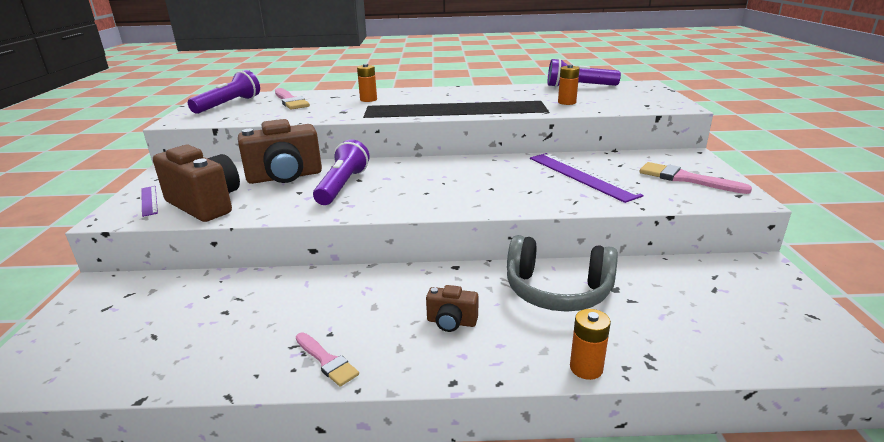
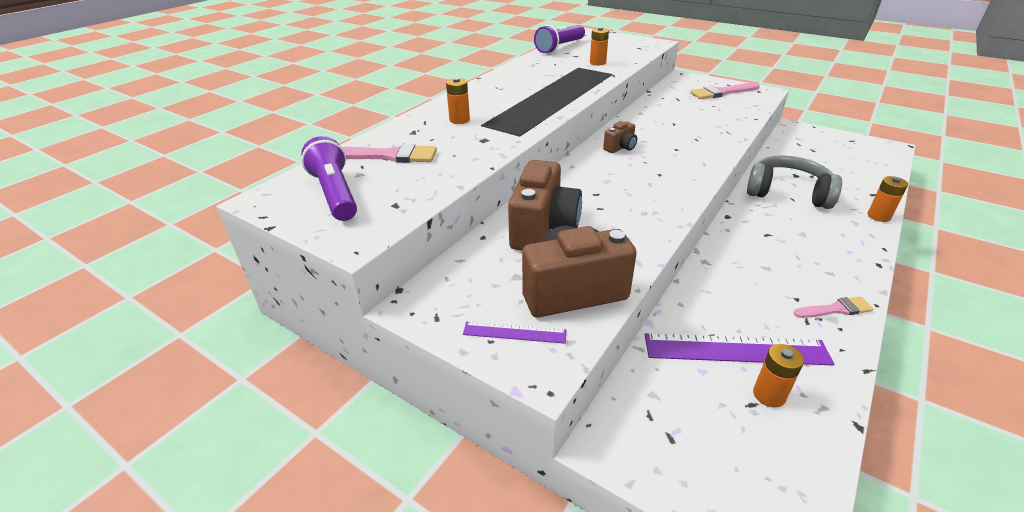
camera: 55 degrees left, 10 degrees up
purple flashlight [313,139,370,205] -> none
brown camera [426,285,478,332] -> brown camera moved to [603,121,637,153]
grey headphones [507,235,618,312] -> grey headphones turned 120 degrees counterclockwise [747,156,842,209]
purple ruler [530,153,644,203] -> purple ruler moved to [645,333,834,365]
none -> orange battery [753,344,804,408]

